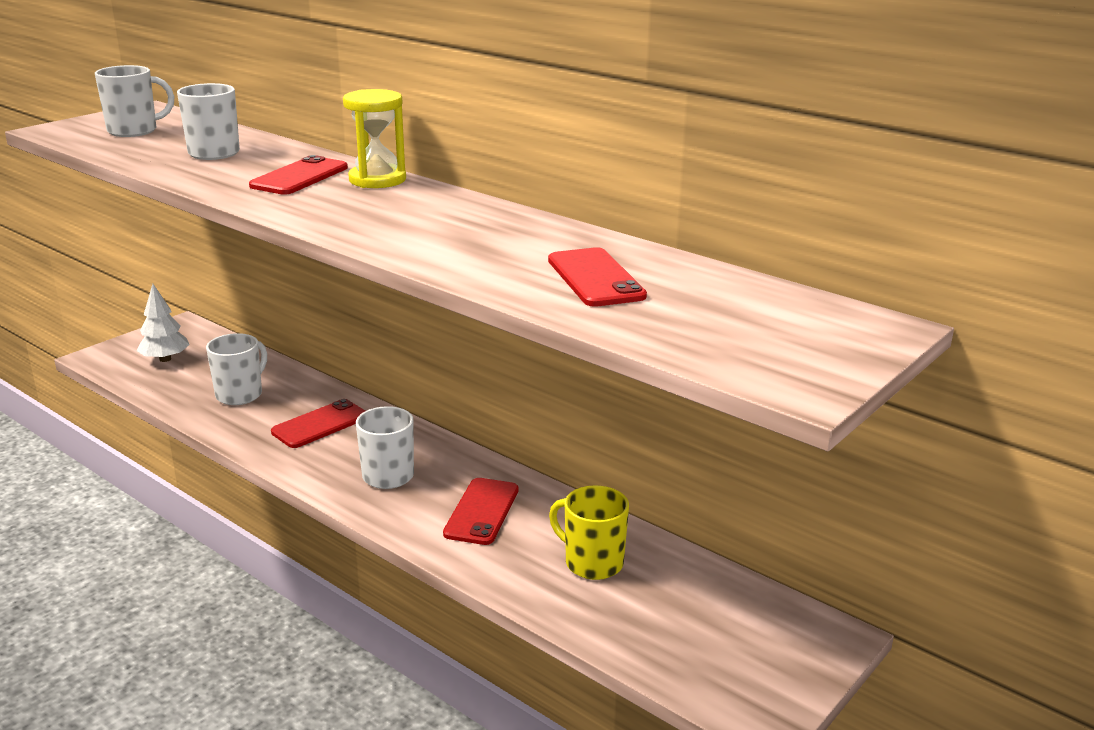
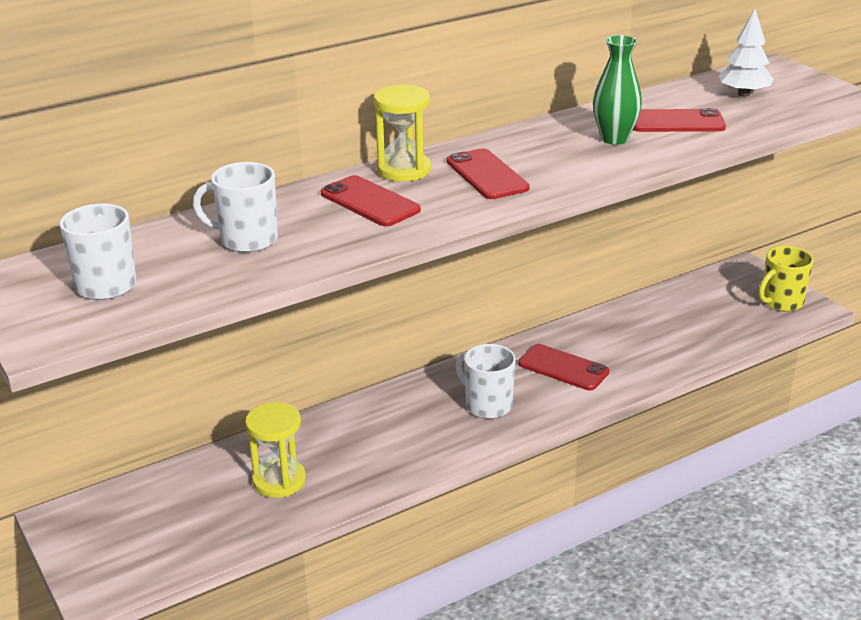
camera: 70 degrees left, 5 degrees up
white tree [136,284,189,362] -> white tree moved to [719,9,774,97]
white mug [206,333,267,405] -> yellow hourglass [245,402,306,498]
red phone [271,399,365,448] -> red phone moved to [447,148,530,199]
yellow mug [549,485,629,580] -> yellow mug moved to [758,246,813,312]
none -> green vase [593,35,642,145]

